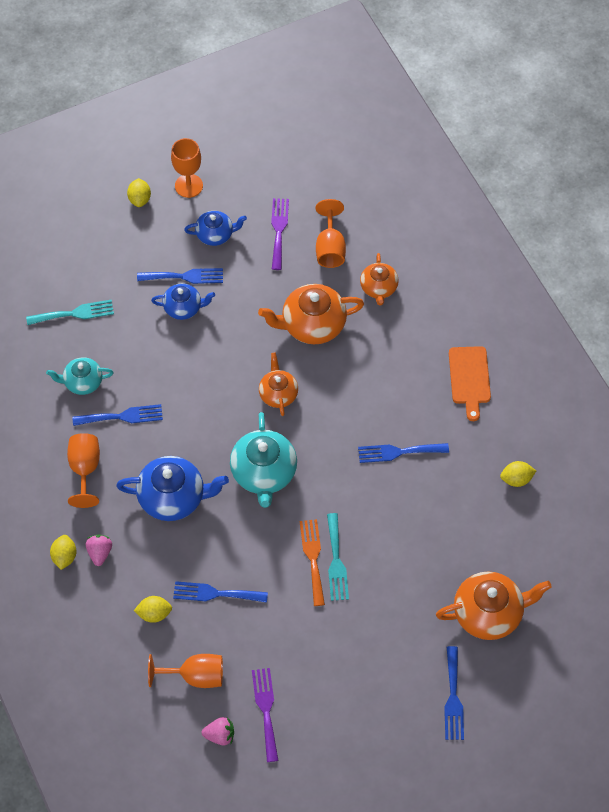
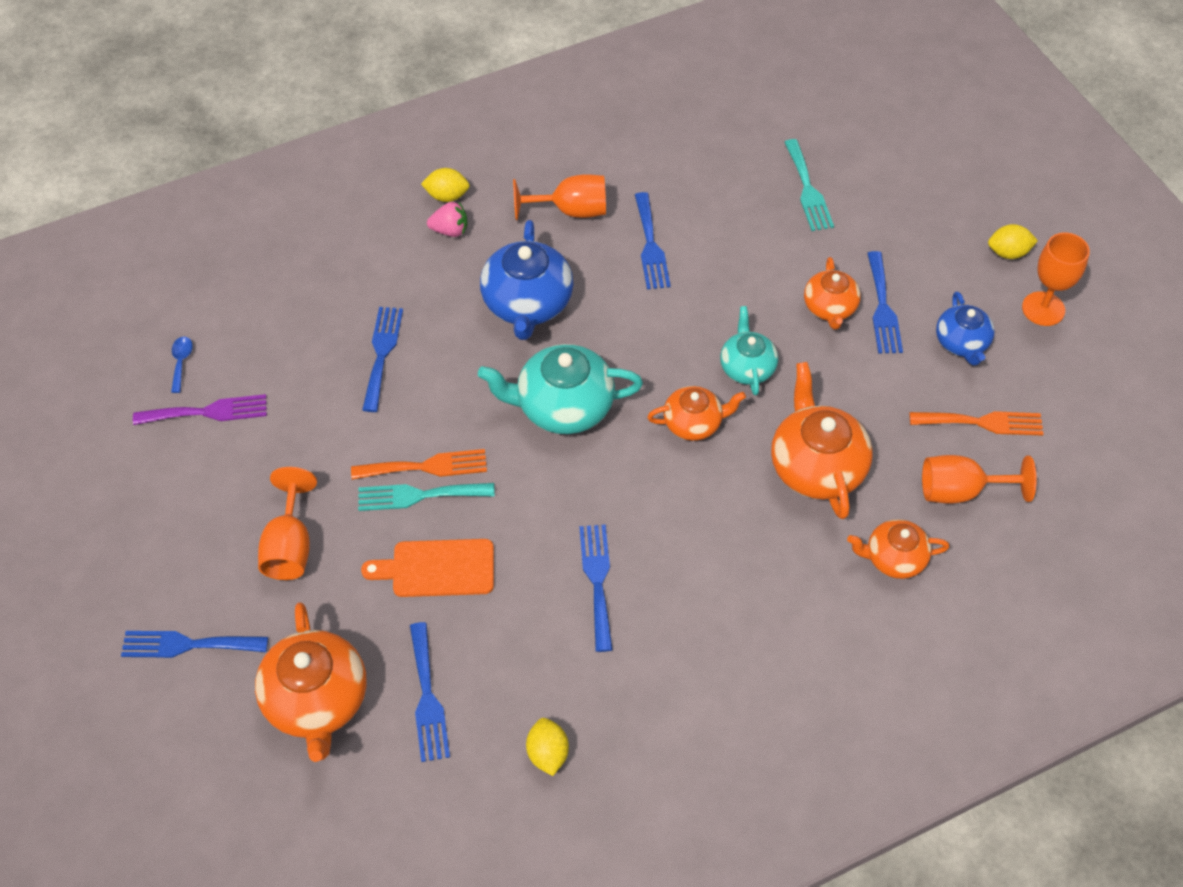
camera: 90 degrees right, 5 degrees down
turquoise teapot [46,357,113,395] -> turquoise teapot moved to [720,306,778,396]
yellow lemon [134,596,172,623] -> none
orange goblet [148,654,223,688] -> orange goblet moved to [258,467,317,580]
blue teapot [151,283,215,320] -> orange teapot [804,257,861,330]
pink strawberry [202,717,234,746] -> blue spoon [171,337,193,393]
purple fork [271,198,289,270] -> orange fork [909,411,1043,436]
orange cutting board [449,346,491,421] -> orange cutting board moved to [361,539,494,597]
none -> blue fork [410,622,450,762]

